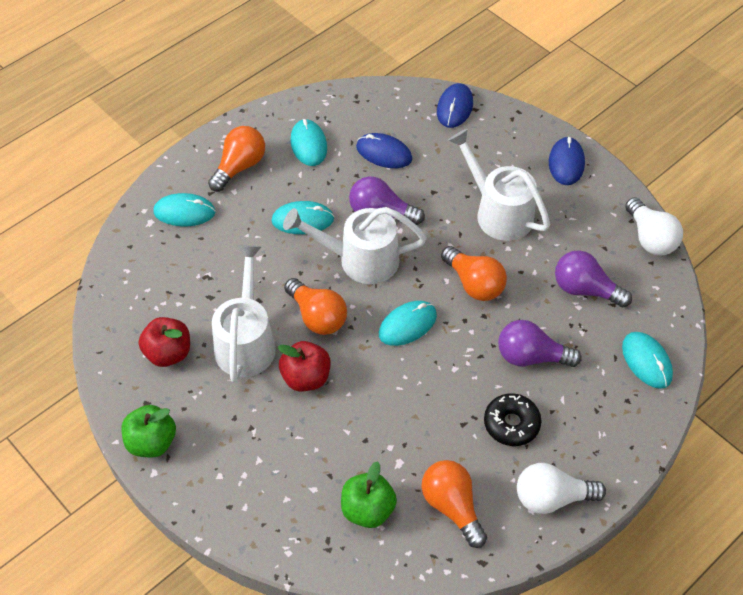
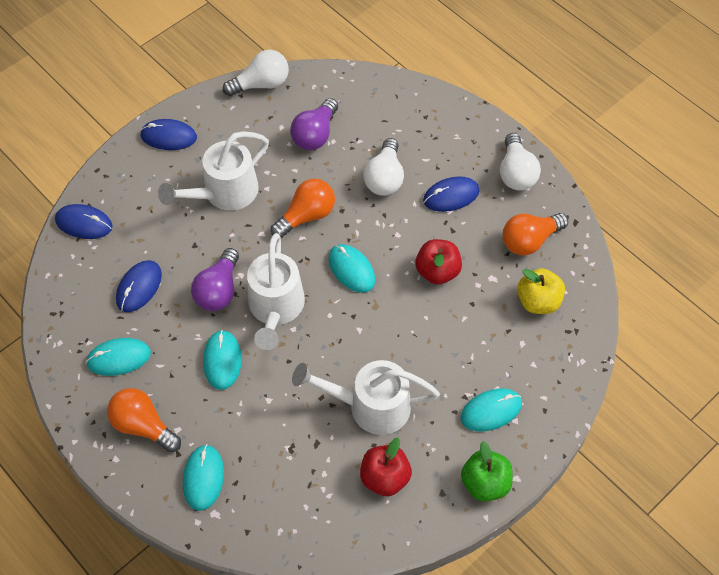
camera: 90 degrees left, 5 degrees up
red apple [278,341,330,392] -> red apple moved to [415,239,462,284]
orange light bulb [284,278,347,335] -> none
green apple [341,461,397,528] -> yellow apple [517,268,565,314]
black donut [484,393,541,446] -> blue mouse [423,176,480,212]
purple light bulb [498,320,582,367] -> white light bulb [363,138,404,196]
turquoise mouse [622,332,673,389] -> turquoise mouse moved to [460,389,522,431]

